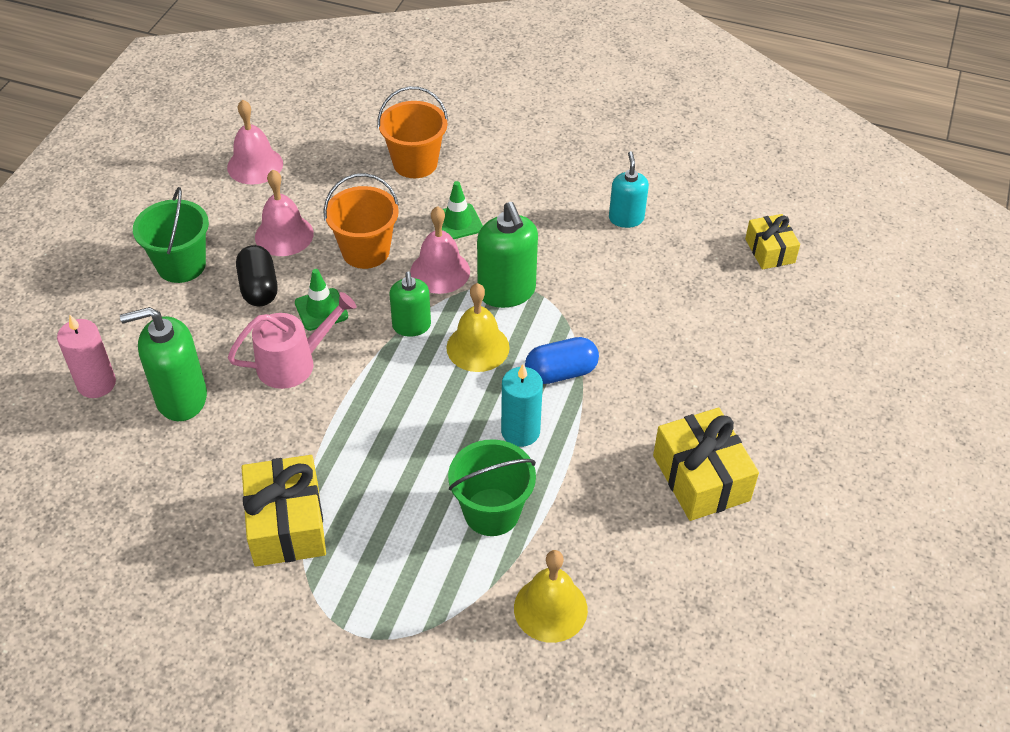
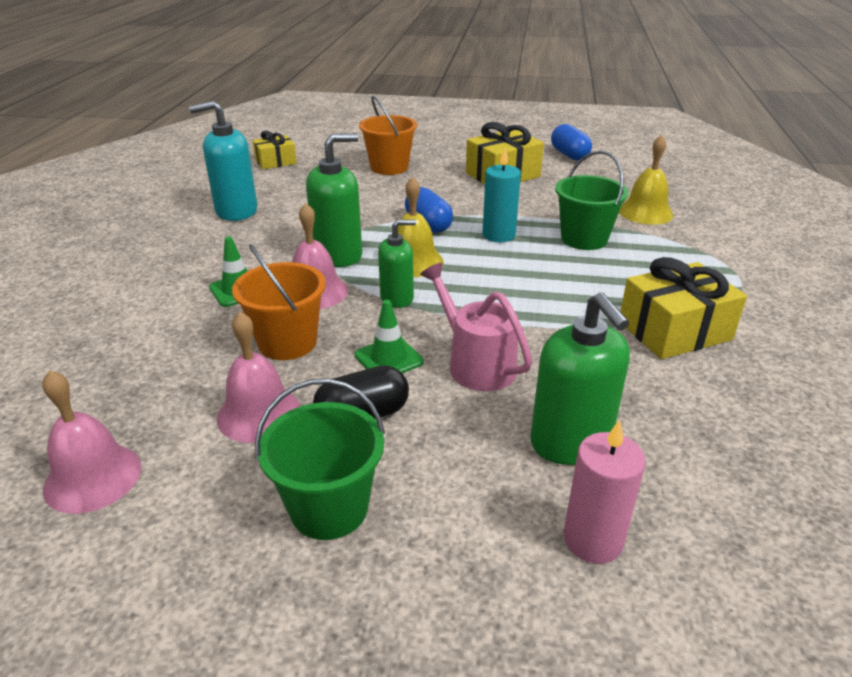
camera: 100 degrees left, 15 degrees down
orange bucket [377,86,448,178] -> orange bucket moved to [359,95,417,175]
turquoise soap dispenser [609,151,649,228] -> turquoise soap dispenser [189,101,257,221], size x1.58
none -> blue capsule [551,124,592,160]

